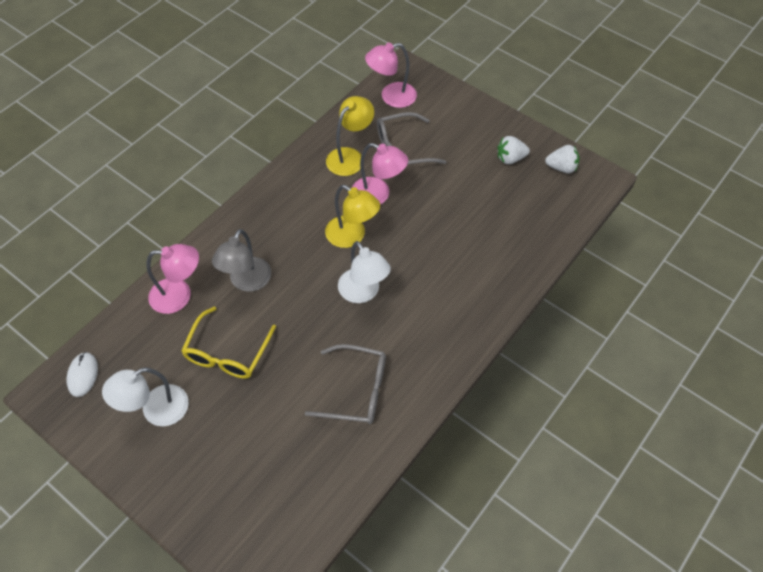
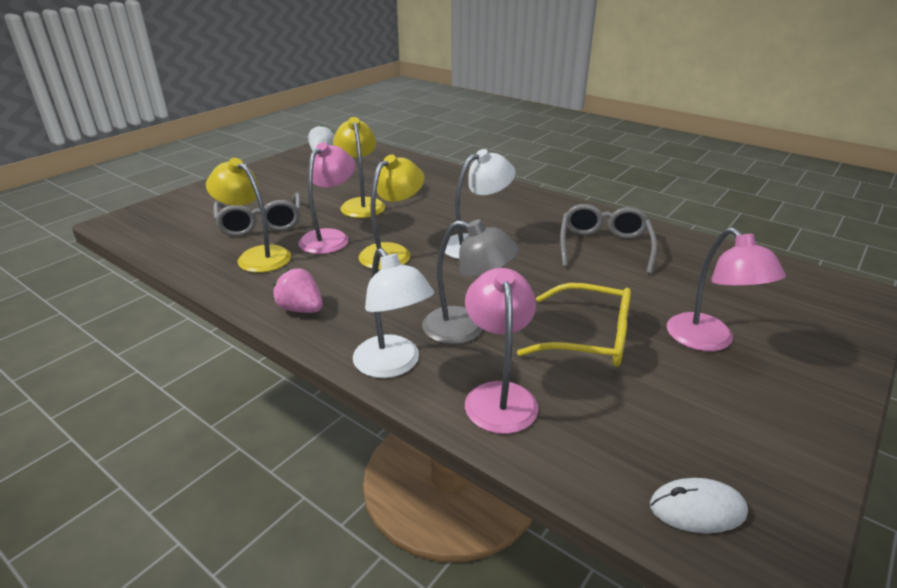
camera: 90 degrees left, 25 degrees down
white lamp [102,367,189,426] -> white lamp moved to [353,248,434,378]
pink lamp [365,43,417,108] -> pink lamp moved to [667,227,786,351]
white strawberry [498,136,530,164] -> none
none -> pink strawberry [273,269,323,313]
none -> yellow lamp [333,117,385,218]

